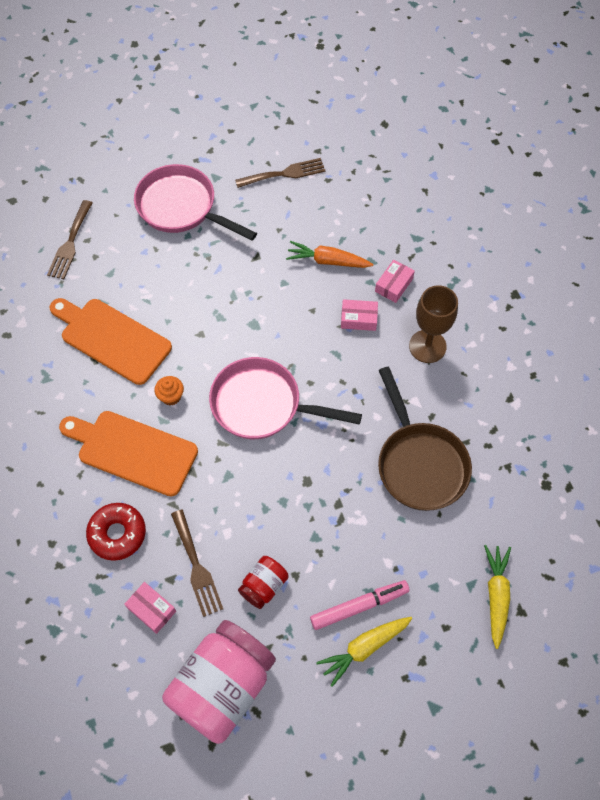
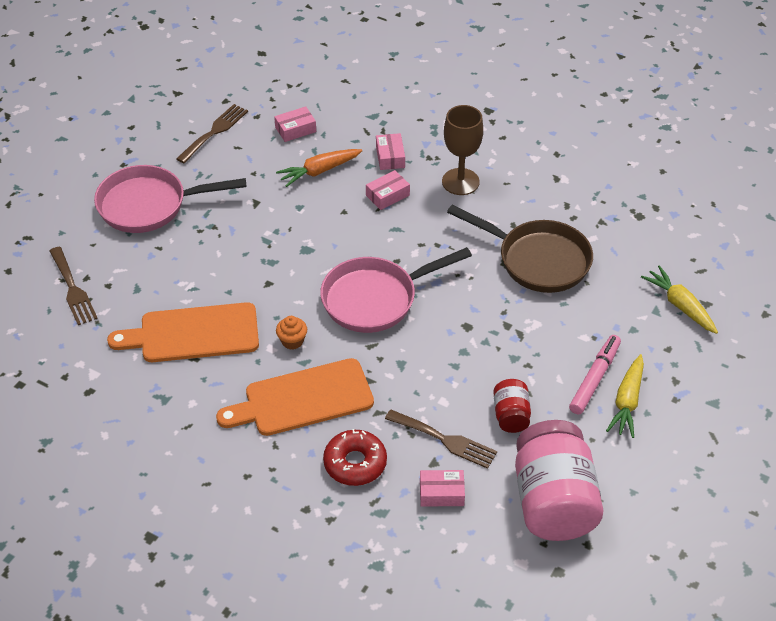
camera: 40 degrees left, 15 degrees down
none -> pink box [274,106,316,142]

